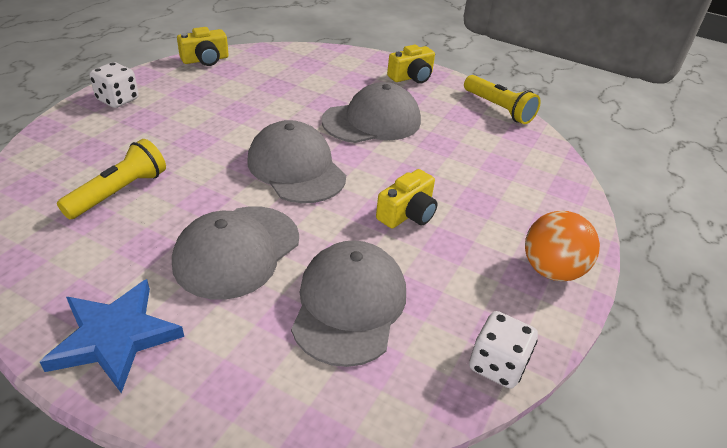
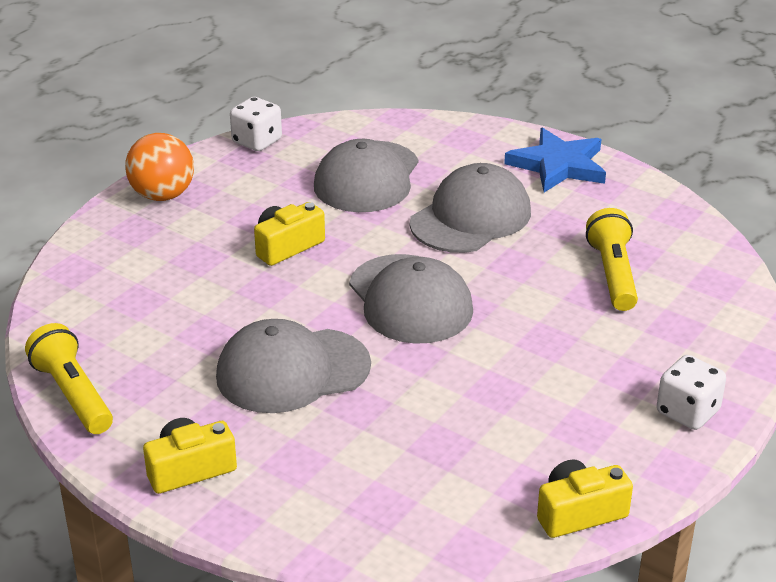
camera: 170 degrees left, 5 degrees down
yellow flashlight [57,139,166,219] -> yellow flashlight turned 135 degrees clockwise [586,208,638,311]

